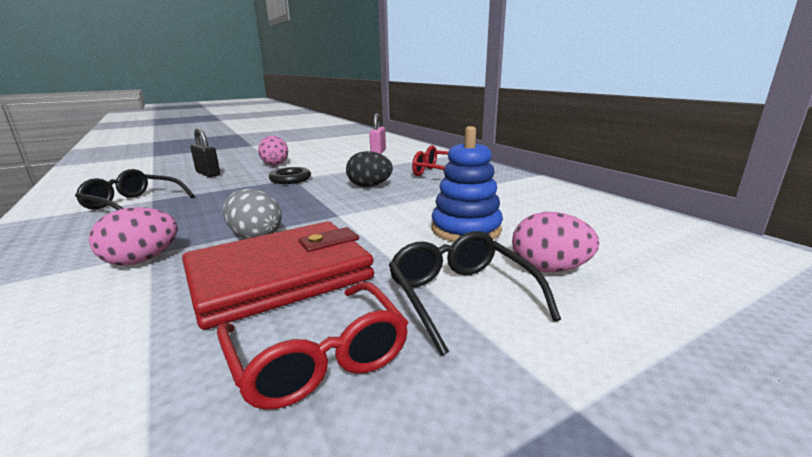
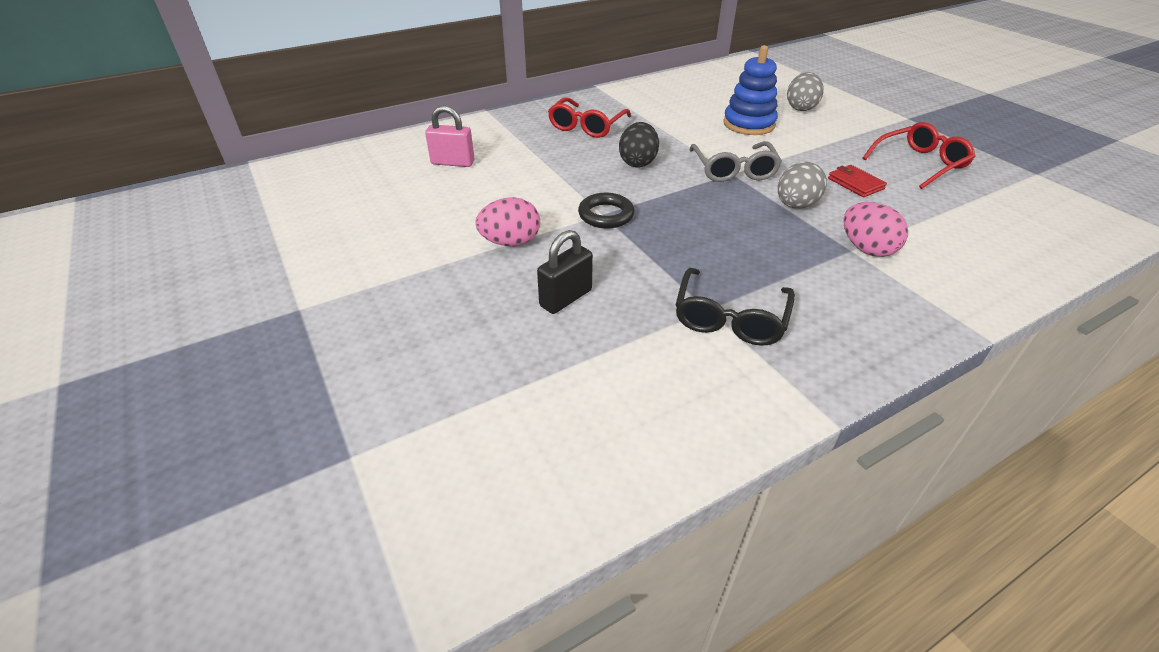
camera: 90 degrees left, 20 degrees up
red wallet [182,222,374,330] -> red wallet [828,165,887,197], size x0.42
black glasses [389,231,561,356] -> none
pink egg [512,212,599,272] -> grey egg [787,72,824,111]
none -> grey glasses [689,141,782,182]

